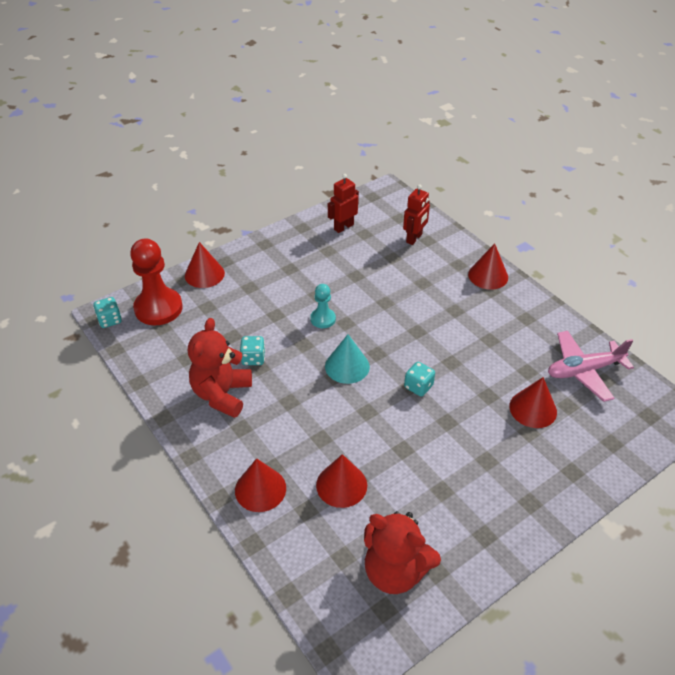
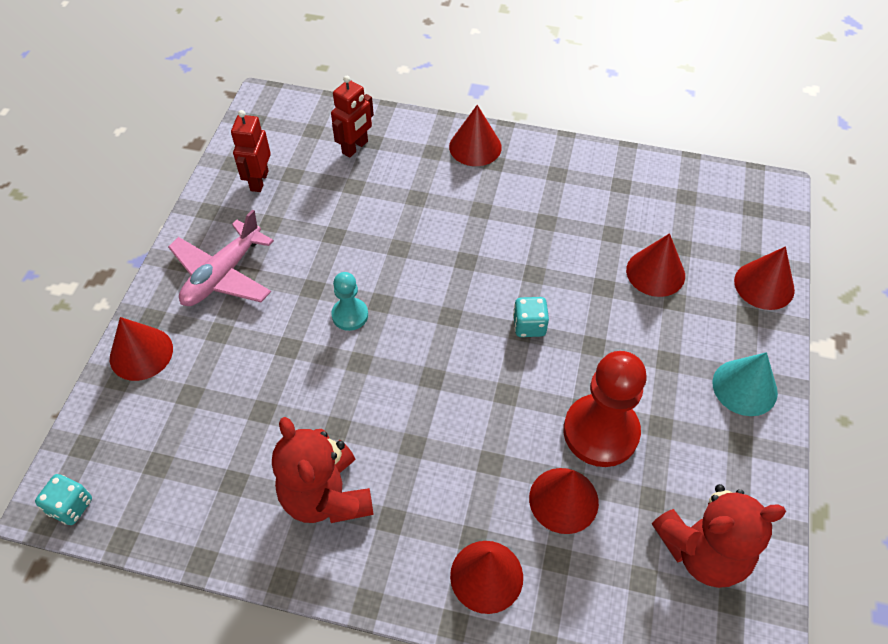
camera: 40 degrees left, 10 degrees up
red pawn [130,239,183,326] -> red pawn moved to [563,351,647,467]
turquoise dice [240,336,265,365] -> none
turquoise cone [325,334,370,384] -> turquoise cone moved to [712,352,778,416]
red robot [403,184,430,245] -> red robot turned 45 degrees clockwise [331,76,374,158]
pink plane [548,331,634,402] -> pink plane moved to [168,209,274,306]
none -> red cone [734,246,795,310]

